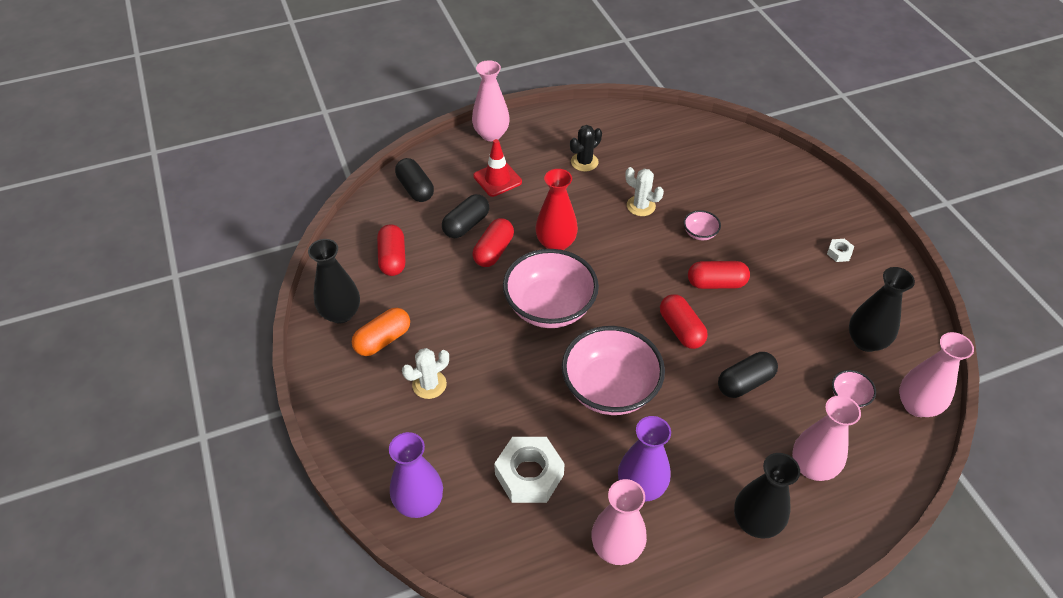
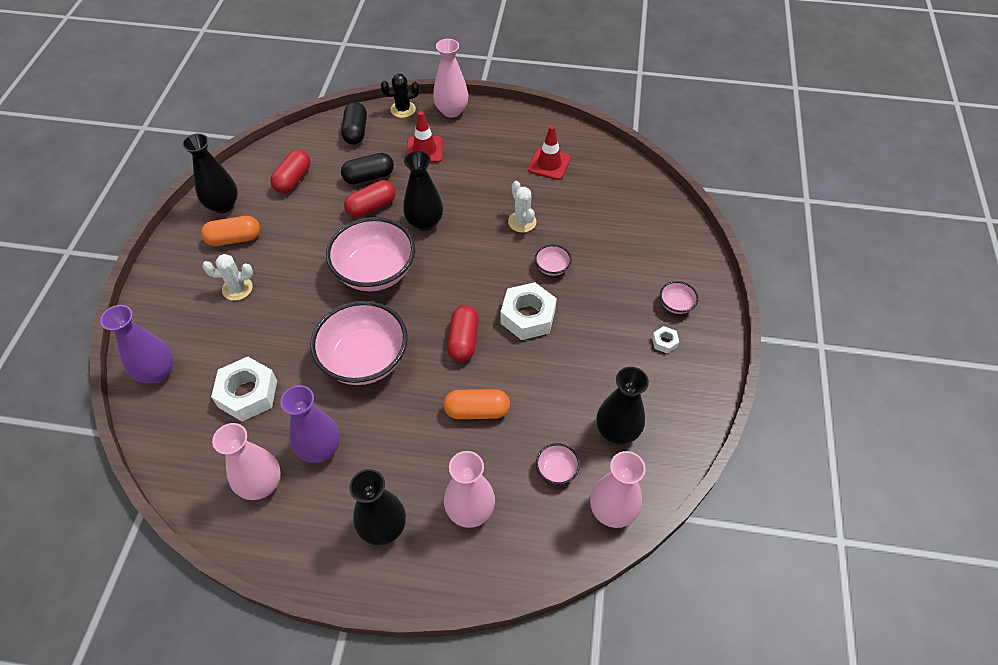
camera: 30 degrees right, 5 degrees up
red vase [536,169,578,250] -> black vase [403,151,443,231]
black cactus [570,125,602,172] -> black cactus moved to [381,73,419,118]
red capsule [688,261,750,289] -> white nut [500,282,557,340]
black capsule [718,352,778,398] -> orange capsule [444,389,510,419]
none -> red traffic cone [528,125,571,180]
none -> pink bowl [660,281,698,314]

